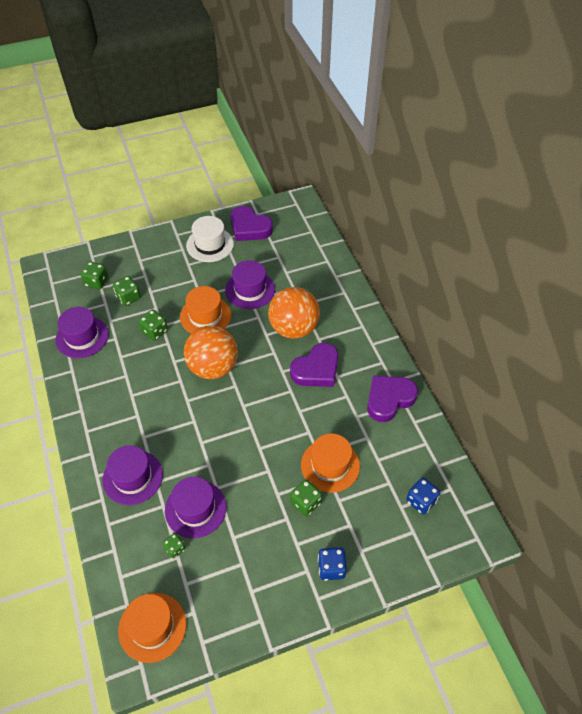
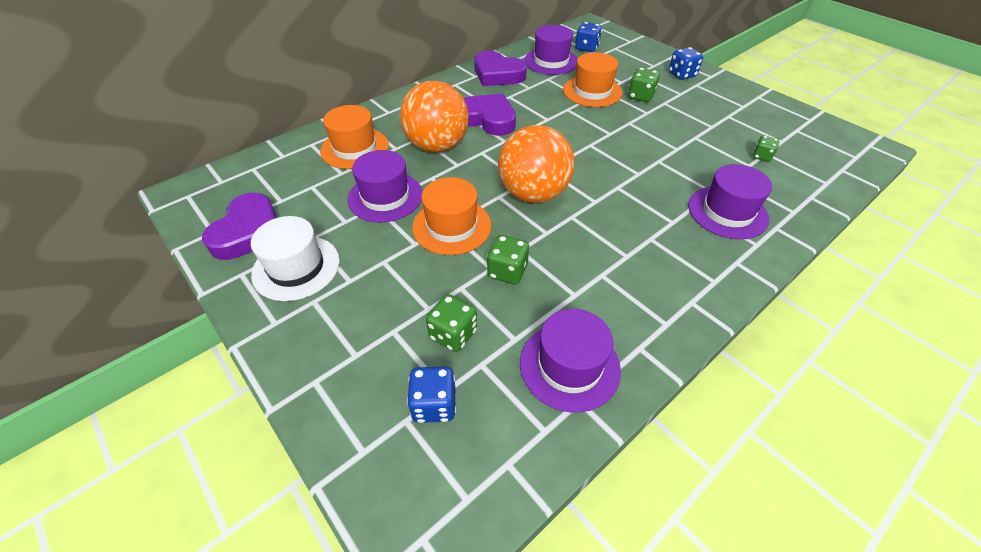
camera: 110 degrees left, 5 degrees down
green dice [81,261,108,289] -> blue dice [407,366,456,423]
orange hat [118,593,187,663] -> orange hat moved to [320,105,389,169]
purple hat [165,477,226,538] -> purple hat moved to [524,25,578,75]

